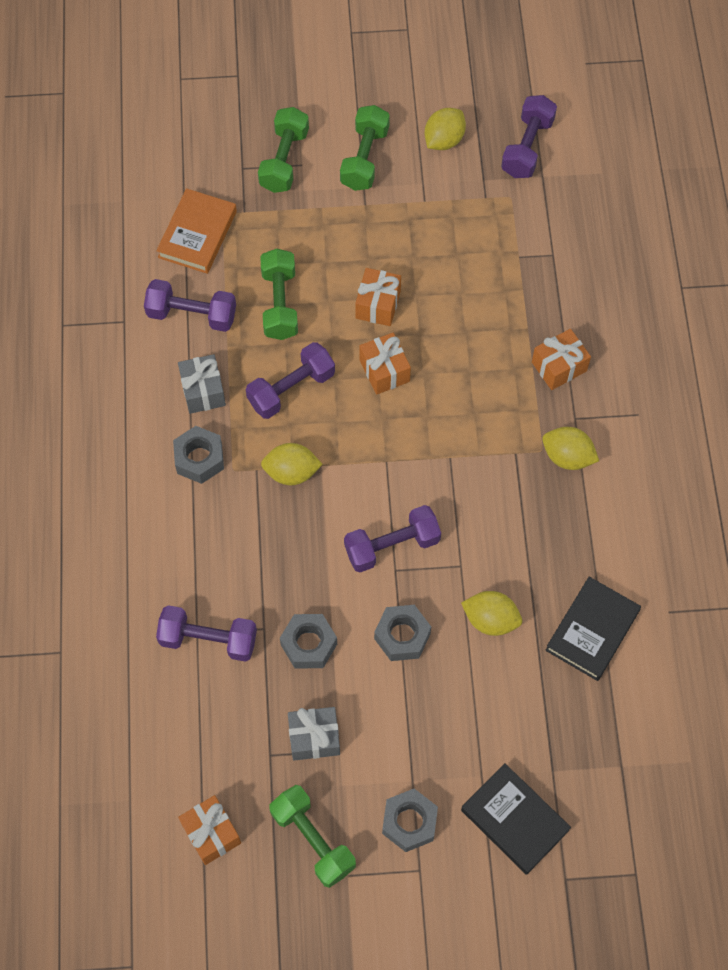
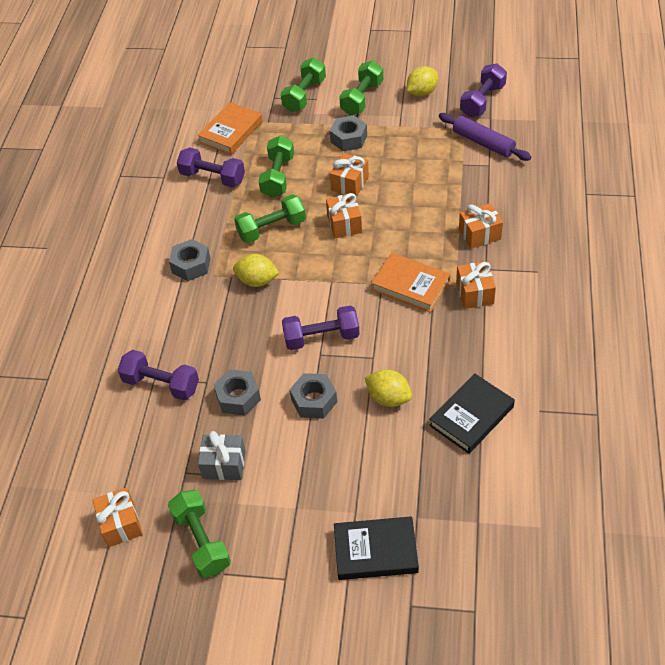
camera: 15 degrees right, 15 degrees down
grey gift [178,354,226,414] -> none
purple dumbbell [246,342,335,419] -> green dumbbell [234,194,306,243]
grey nut [382,789,438,852] -> grey nut moved to [330,115,367,151]
black book [461,764,571,875] -> black book turned 60 degrees counterclockwise [334,516,419,580]
yellow lemon [542,427,599,470] -> orange gift [456,261,496,309]
none -> orange book [371,253,450,313]
none -> purple rolling pin [439,113,531,161]

